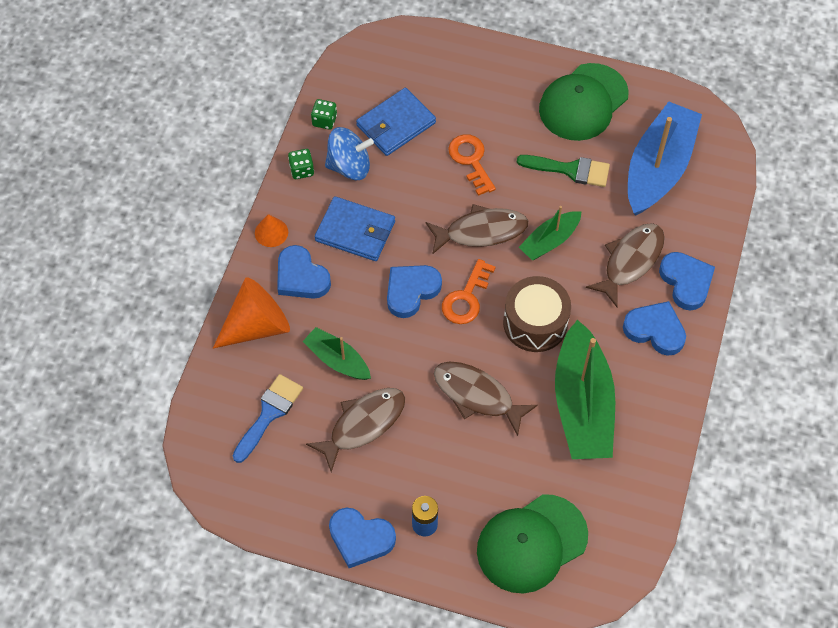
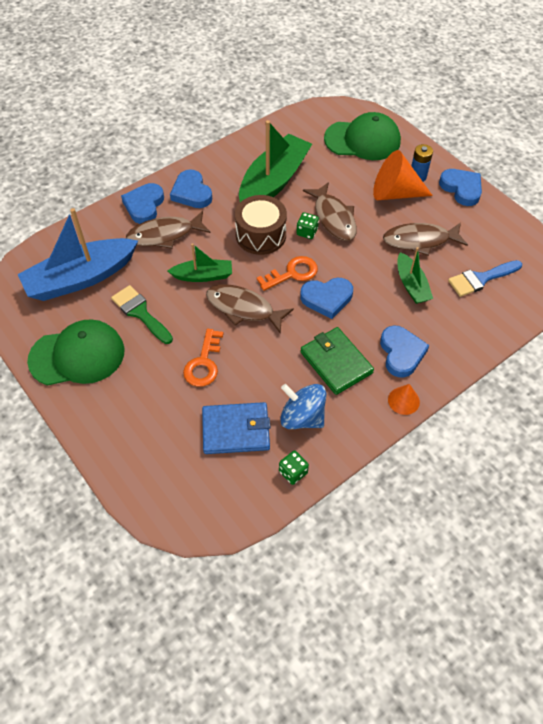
camera: 145 degrees left, 5 degrees down
orange cone [213,277,290,349] -> orange cone moved to [373,150,433,200]
green dice [288,149,314,179] -> green dice moved to [296,212,319,239]
blue wallet [315,196,395,261] -> green wallet [300,327,374,395]

